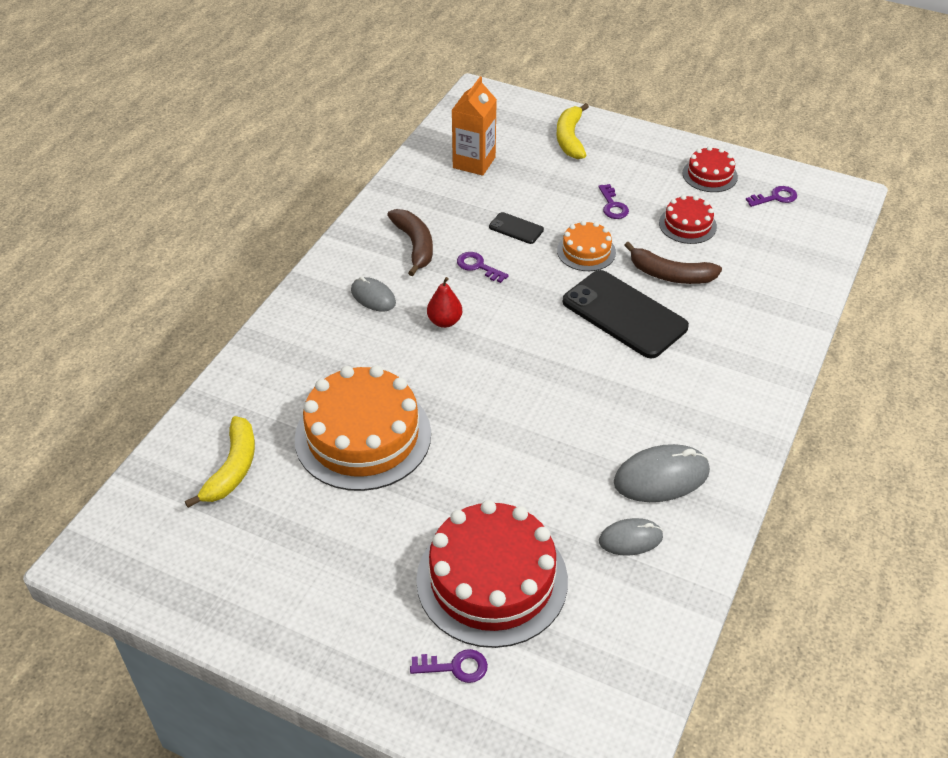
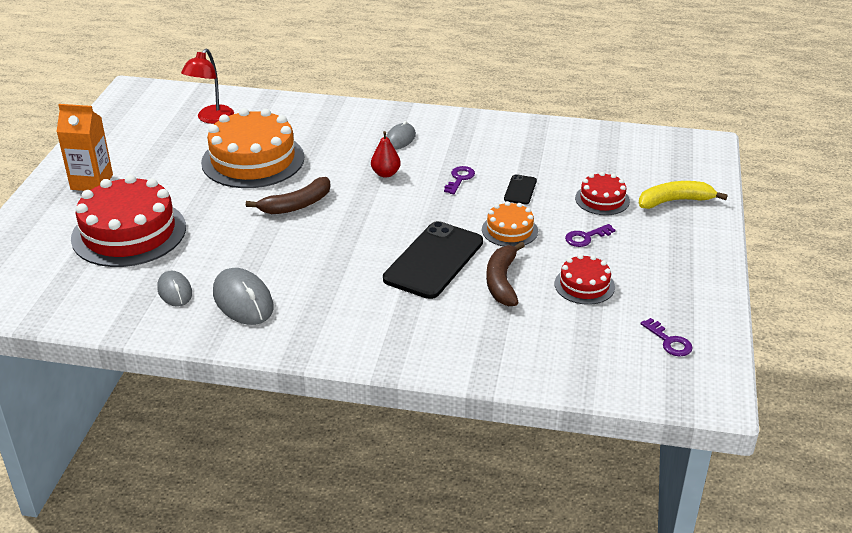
camera: 75 degrees right, 10 degrees down
yellow banana [185,416,255,508] -> red lamp [181,49,234,124]
brown banana [387,209,433,276] -> brown banana moved to [246,177,331,214]
purple key [410,649,488,683] -> none
orange carton [452,77,497,176] -> orange carton moved to [56,104,113,191]
red cake [683,146,738,192] -> red cake moved to [575,172,630,215]

